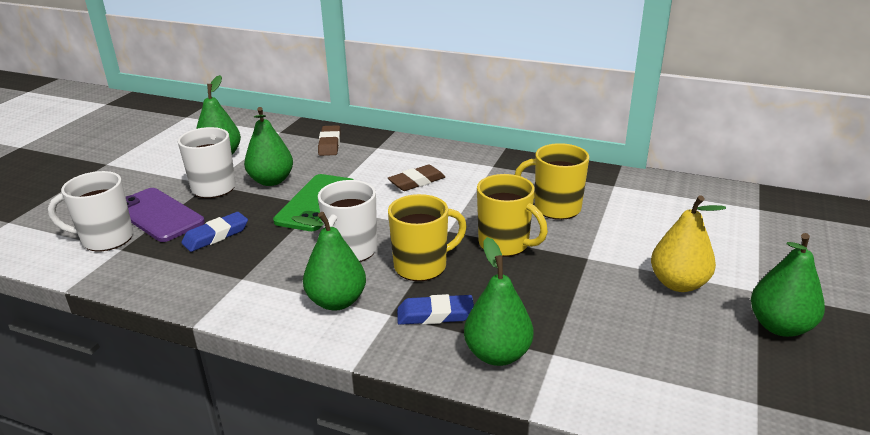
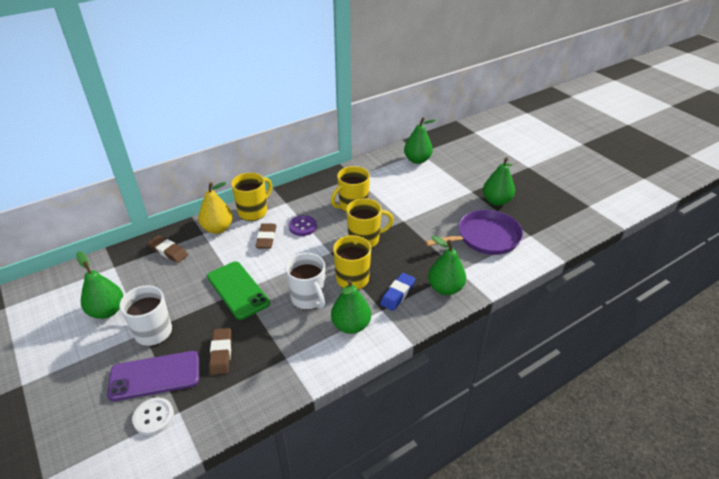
camera: 55 degrees left, 10 degrees up
white mug [48,171,133,251] -> white button [132,398,174,435]
blue eraser [181,212,248,252] -> brown eraser [209,328,232,375]
green pear [244,107,293,186] -> green pear moved to [404,117,436,164]
yellow pear [651,195,726,292] -> yellow pear moved to [198,182,233,234]
none -> yellow mug [231,173,272,221]
none -> purple button [289,215,317,236]
none -> purple pan [425,210,523,255]

